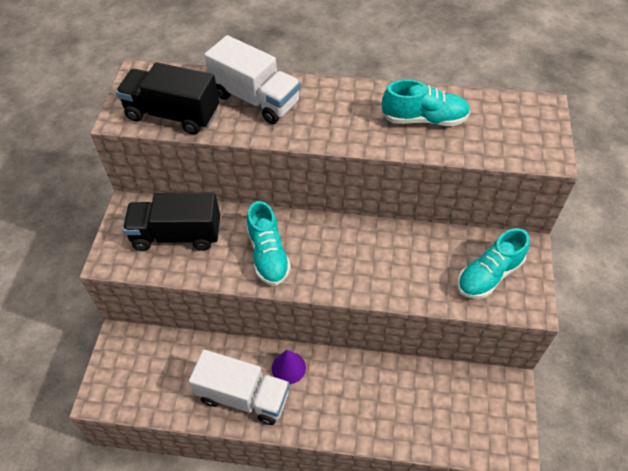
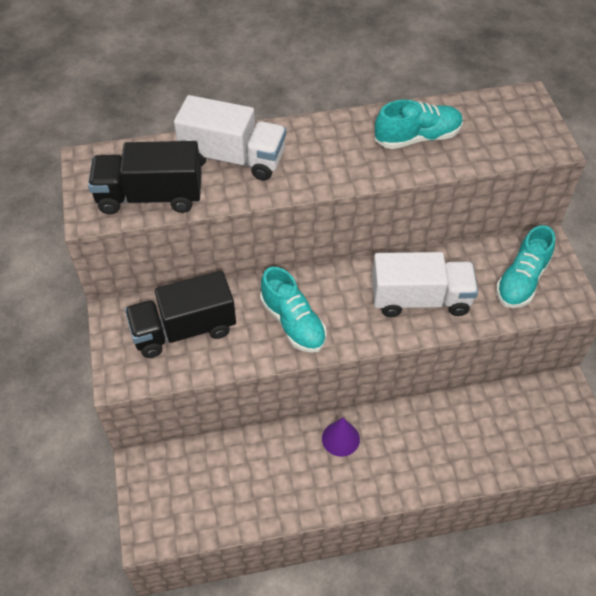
camera: 20 degrees left, 0 degrees up
white truck [189,350,290,425] -> white truck moved to [372,252,478,317]

